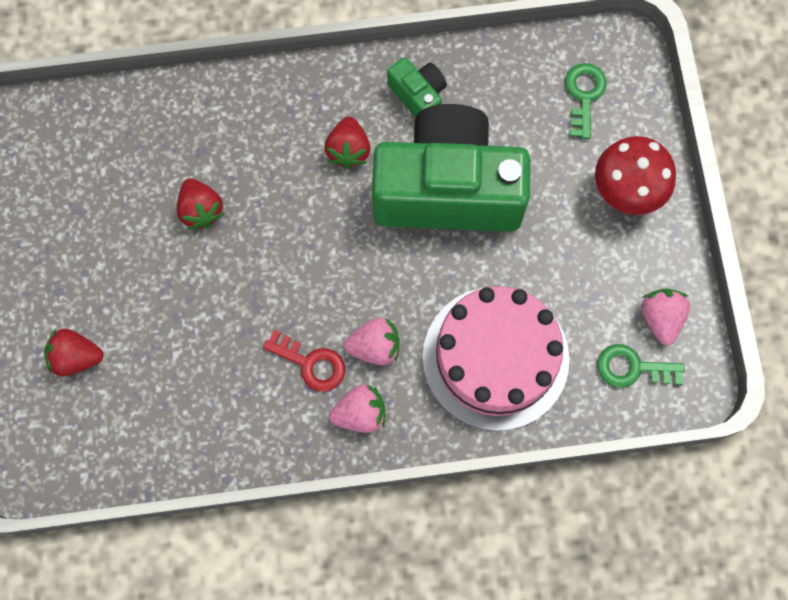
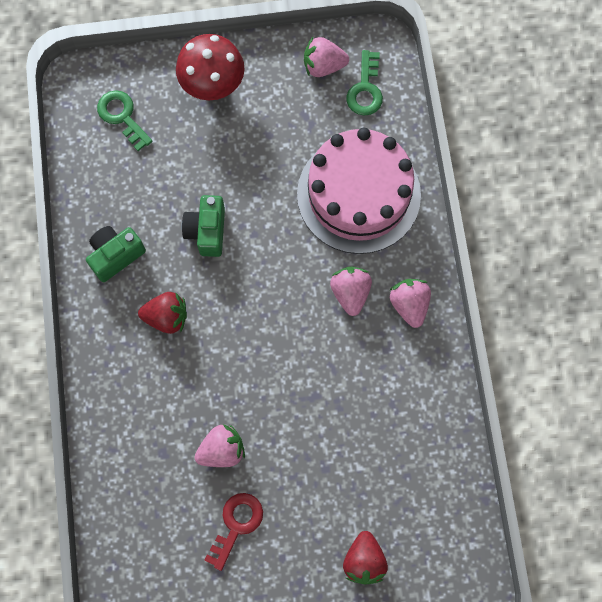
camera: 90 degrees left, 0 degrees up
red strawberry [177,178,224,230] -> pink strawberry [195,424,245,467]
red key [263,330,345,392] -> red key moved to [204,493,263,571]
green camera [372,104,530,232] -> green camera [182,195,225,257], size x0.42
green key [565,63,607,139] -> green key turned 45 degrees clockwise [97,90,153,151]

